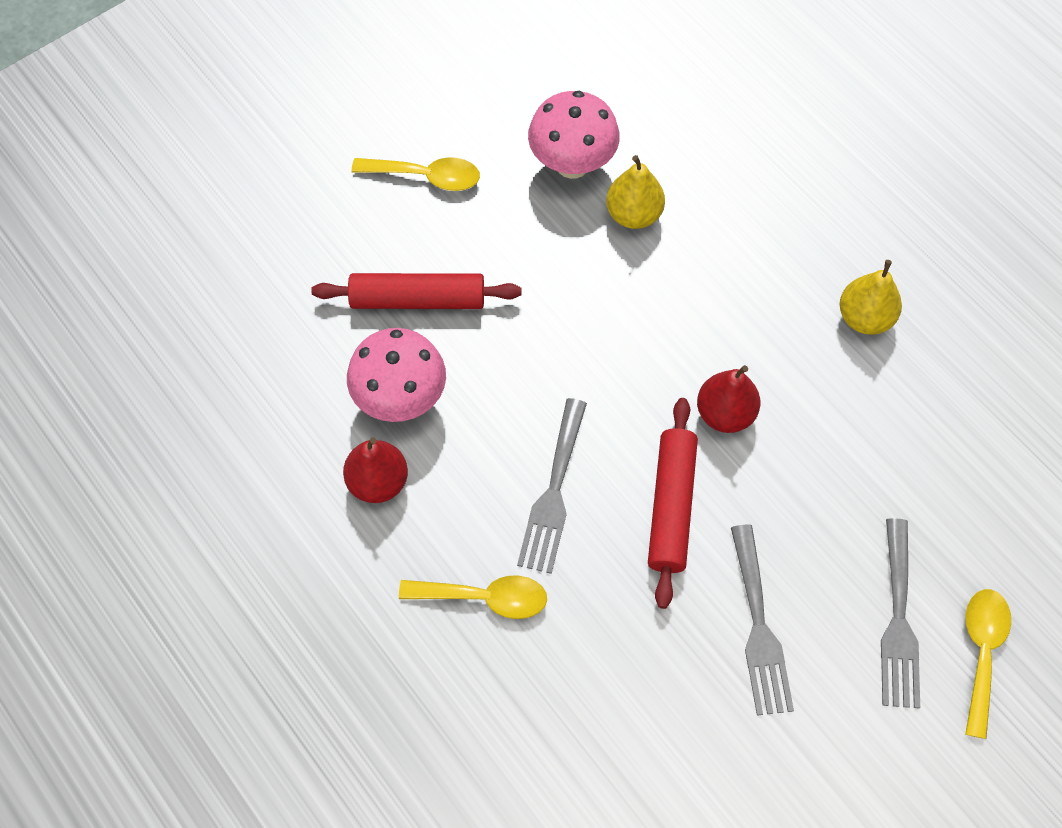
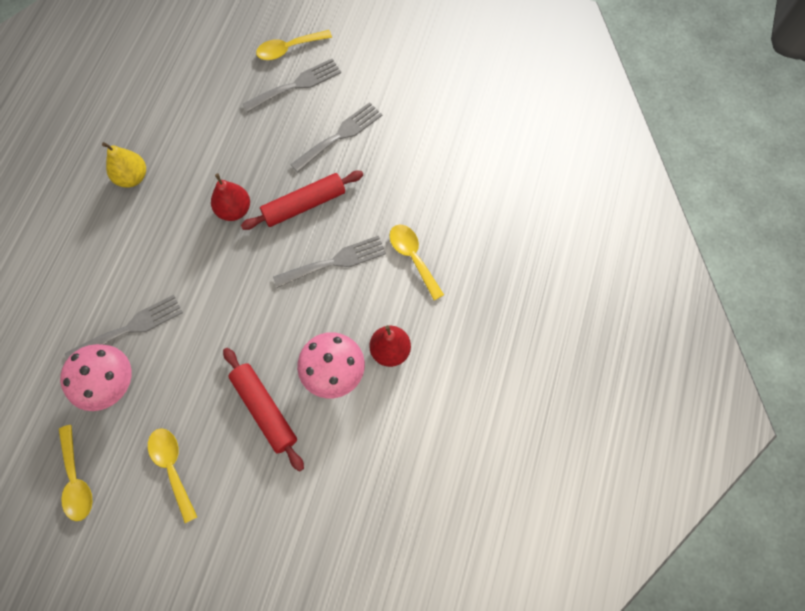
camera: 125 degrees left, 5 degrees up
yellow pear [606,155,665,229] -> grey fork [65,295,183,359]
none -> yellow spoon [59,425,92,521]

